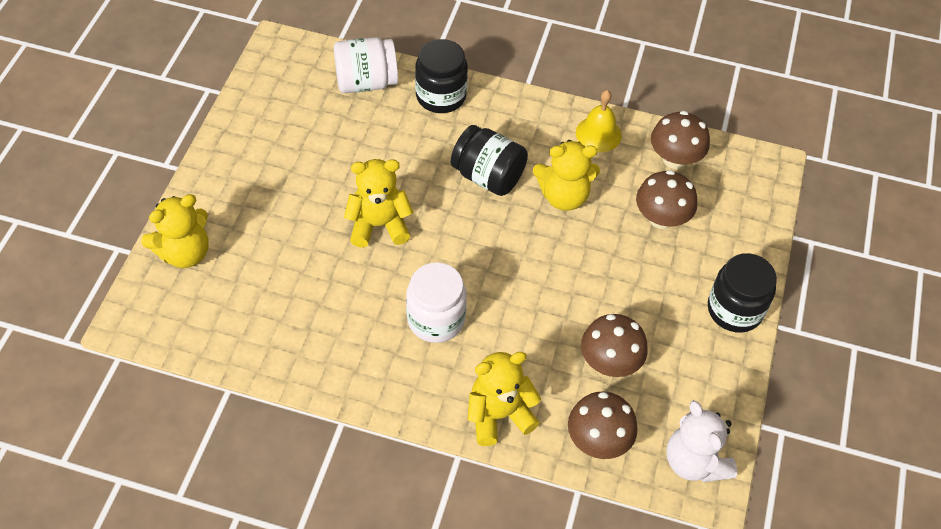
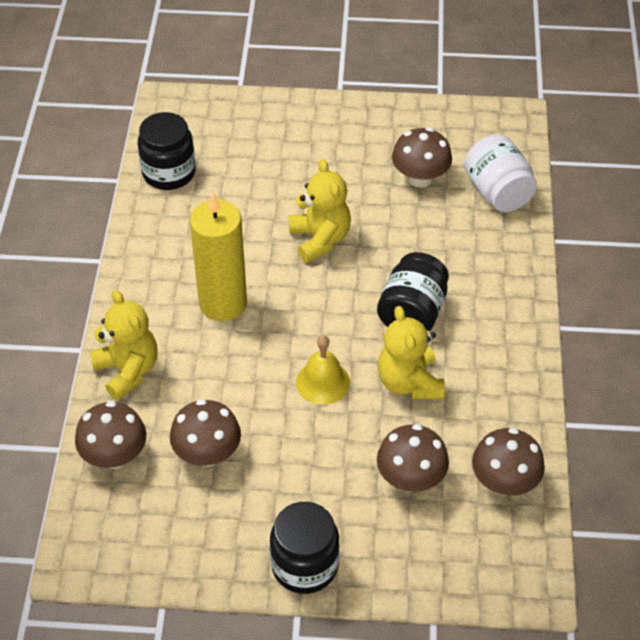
camera: 80 degrees right, 5 degrees down
yellow teddy bear [141,194,209,268] -> none
white jar [406,262,467,343] -> yellow candle [190,192,247,321]
black jar [415,39,468,113] -> black jar moved to [138,112,196,190]
yellow bell [576,90,622,152] -> yellow bell moved to [296,335,350,405]
white teddy bear [666,400,737,482] -> none
none -> brown mushroom [392,127,452,187]

